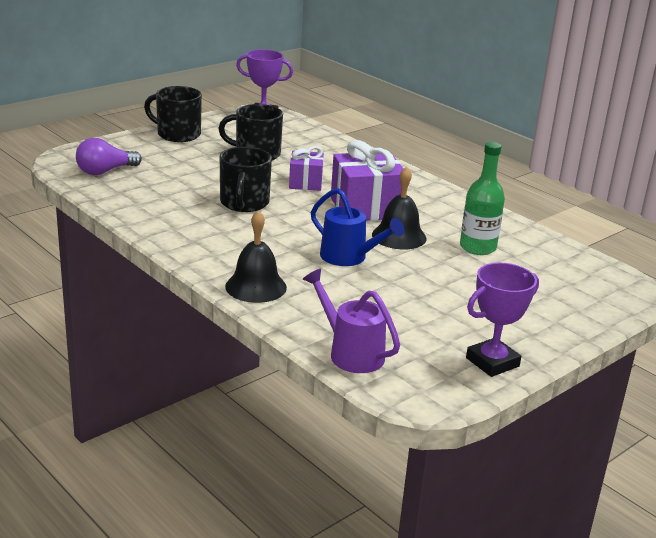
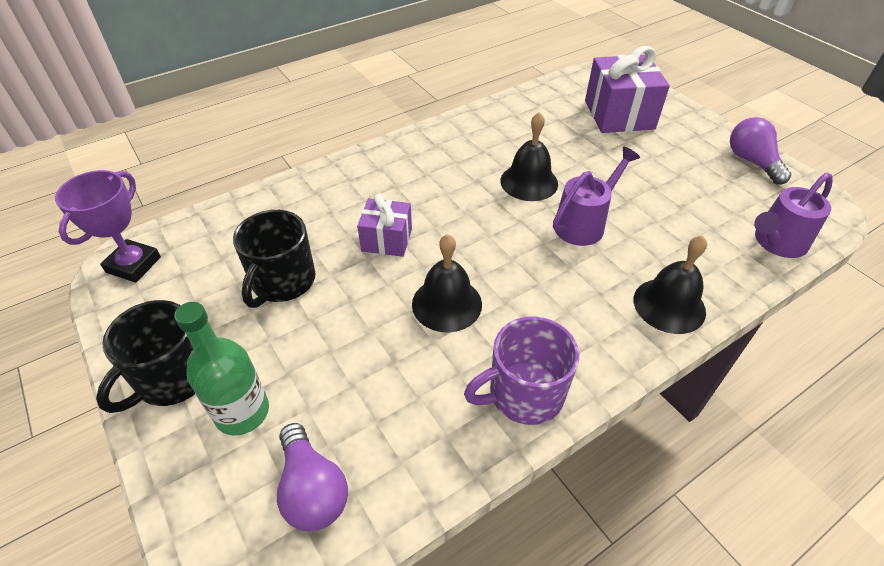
camera: 80 degrees left, 20 degrees up
black mug [220,147,272,212] -> black bell [412,234,482,333]
blue watering can [311,188,404,266] -> purple watering can [553,147,640,246]
purple gift [331,140,404,221] -> purple gift moved to [585,46,670,133]
green bottle [460,142,505,255] -> green bottle moved to [174,302,269,435]
purple trophy [466,263,539,377] -> purple light bulb [730,117,791,184]
none -> purple mug [464,316,579,425]

